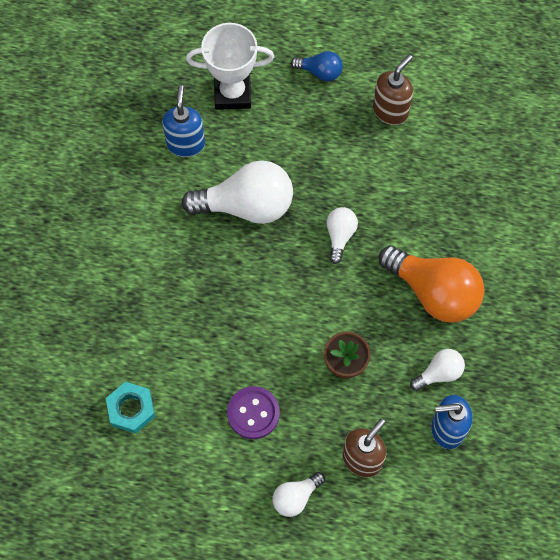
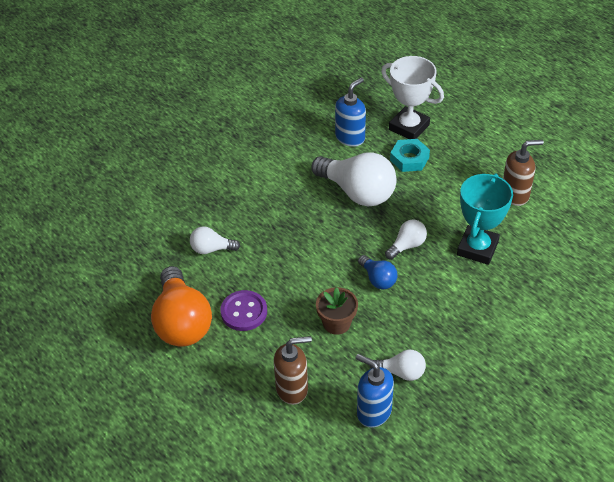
camera: 40 degrees right, 20 degrees down
turquoise nut [106,382,155,433] -> turquoise nut moved to [390,139,430,172]
white light bulb [273,472,325,517] -> white light bulb moved to [190,226,240,254]
blue light bulb [291,51,343,81] -> blue light bulb moved to [358,255,398,289]
orange light bulb [379,245,484,323] -> orange light bulb moved to [151,266,212,347]
none -> turquoise trophy [457,173,513,265]

